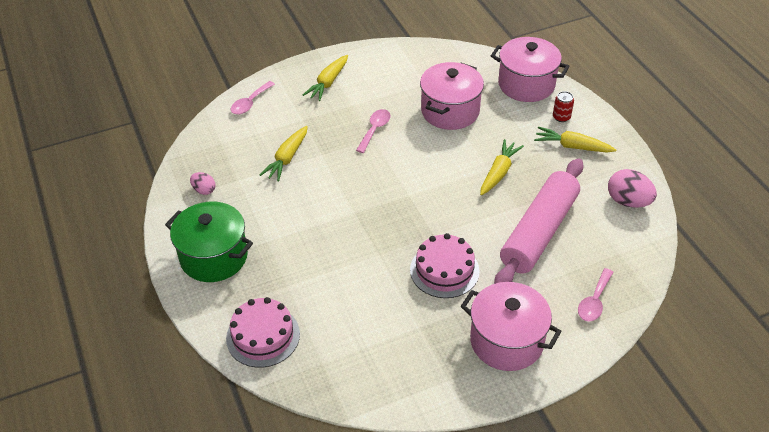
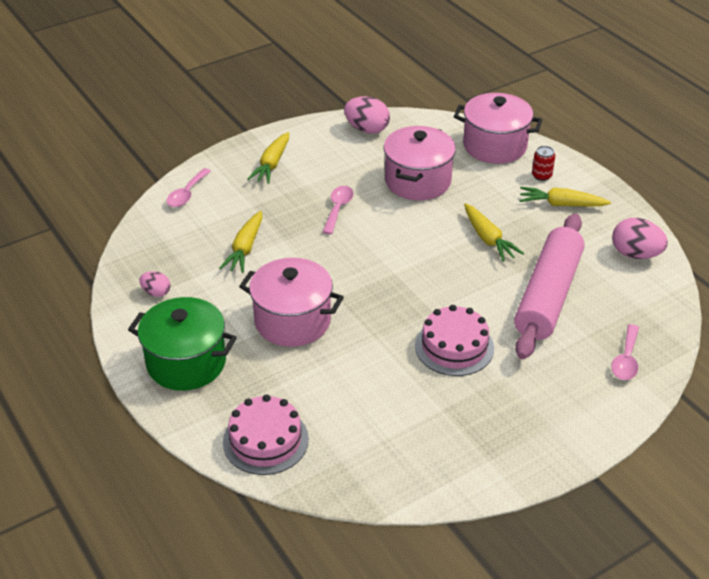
camera: 10 degrees left, 5 degrees down
pink pot [461,282,562,371] -> pink pot moved to [239,258,344,347]
yellow carrot [480,139,524,195] -> yellow carrot turned 135 degrees clockwise [464,203,524,262]
none -> pink egg [344,96,390,134]

